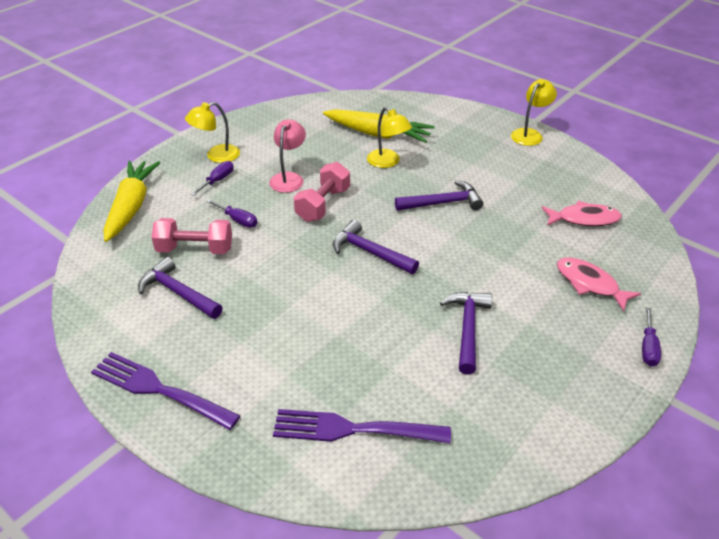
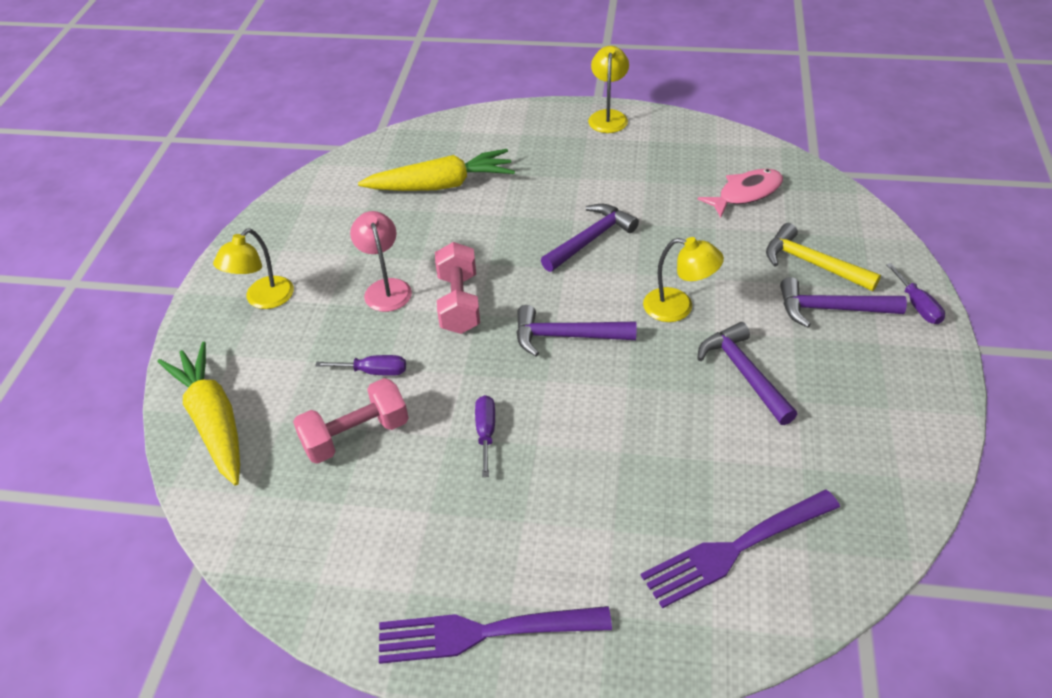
camera: 30 degrees left, 5 degrees up
purple hammer [138,257,223,319] -> purple hammer moved to [780,277,907,328]
purple screwdriver [191,161,234,195] -> purple screwdriver moved to [475,395,495,477]
yellow lamp [367,107,412,168] -> yellow lamp moved to [643,237,724,322]
pink fish [557,258,641,311] -> yellow hammer [766,223,881,291]

